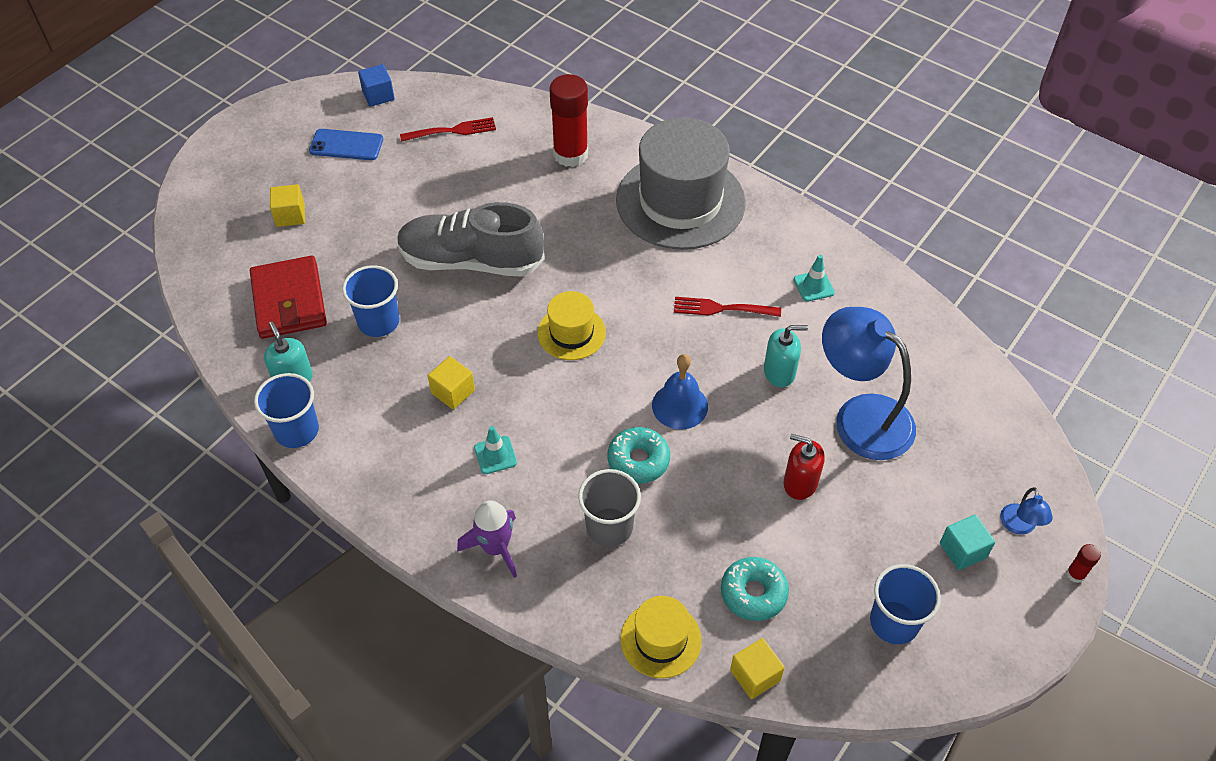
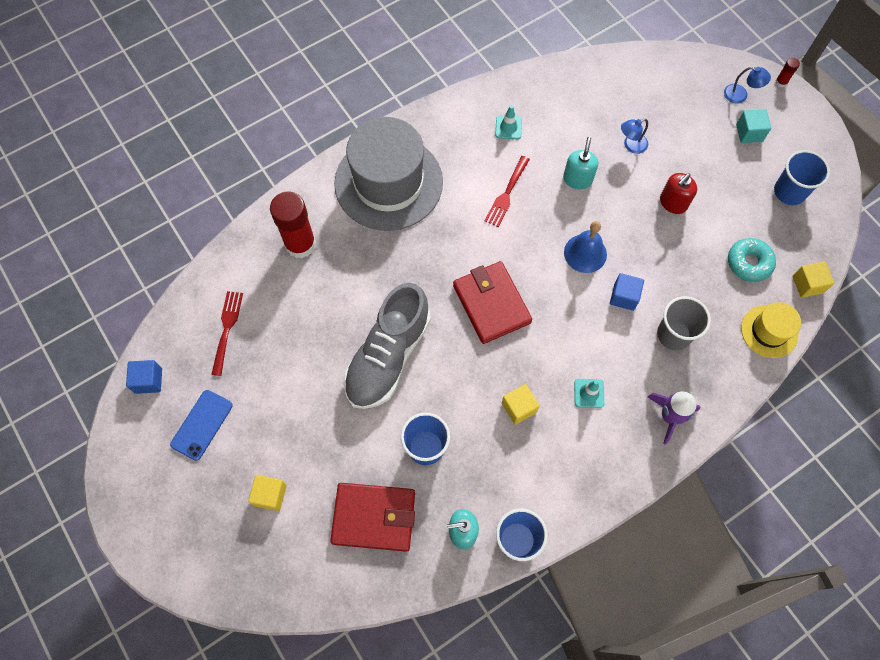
camera: 70 degrees left, 15 degrees up
yellow hat [537,291,606,360] -> red wallet [453,261,532,344]
turquoise donut [607,427,670,484] -> blue cube [610,273,644,311]
blue lamp [822,307,916,460] -> blue lamp [621,119,648,154], size x0.42

